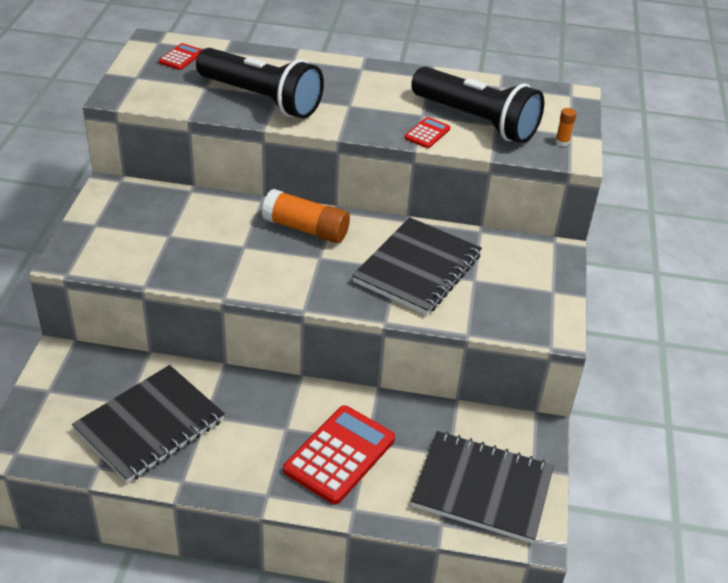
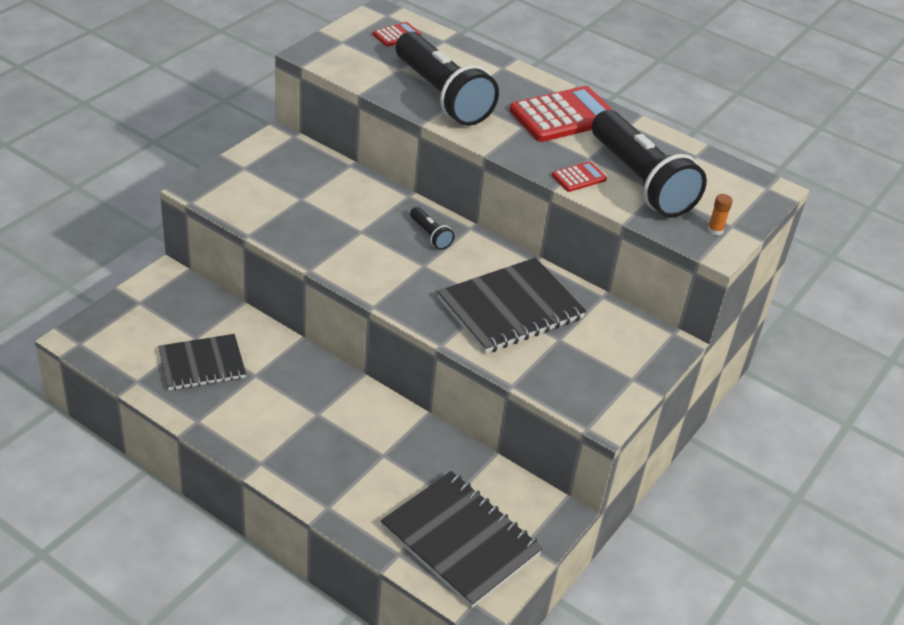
camera: 25 degrees right, 0 degrees up
black notebook [72,365,225,483] -> black notebook [158,334,246,390], size x0.66
orange glue stick [262,189,350,243] -> black flashlight [410,207,454,250]
red calculator [283,405,395,504] -> red calculator moved to [510,86,613,142]

